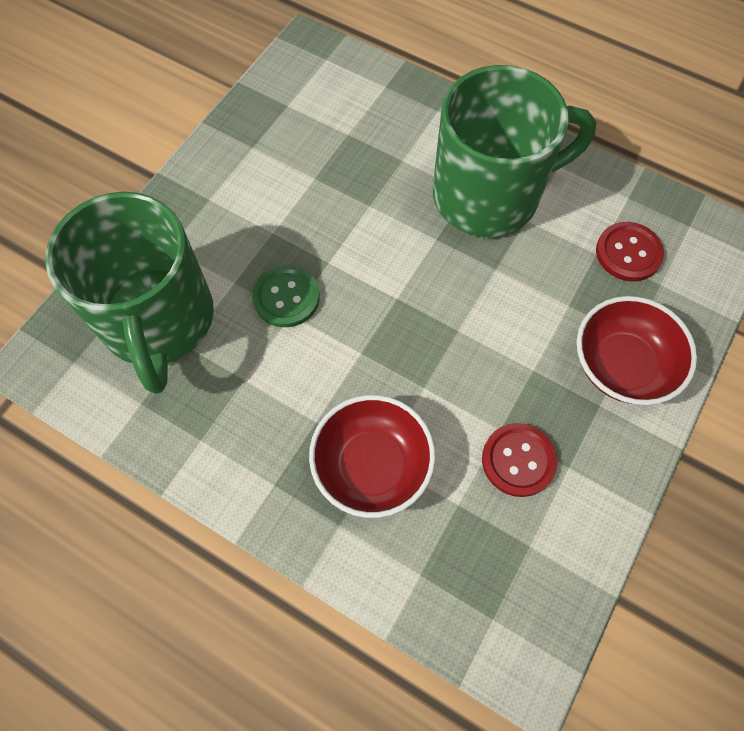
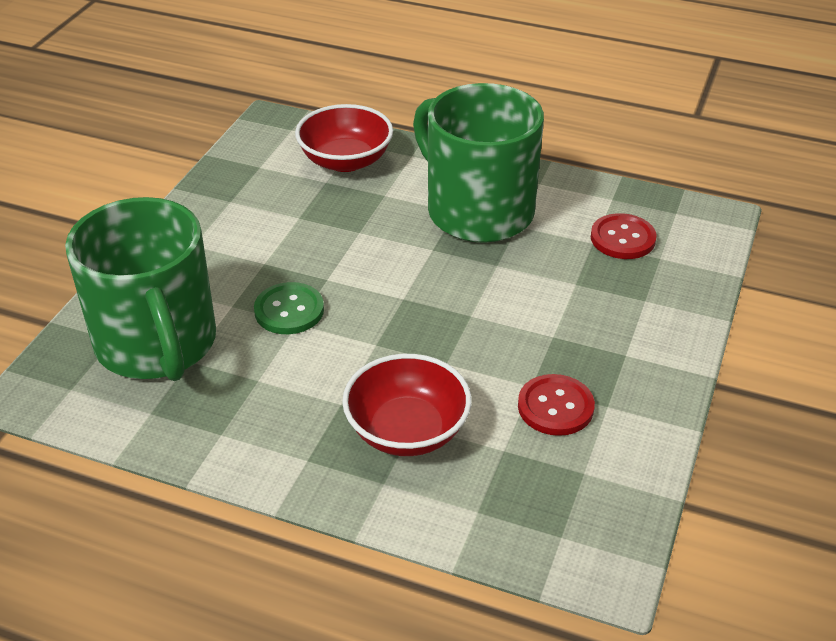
camera: 10 degrees left, 25 degrees down
green mug [433,65,597,237] -> green mug turned 105 degrees counterclockwise [413,83,544,243]
red bowl [577,296,697,405] -> red bowl moved to [295,104,393,172]

